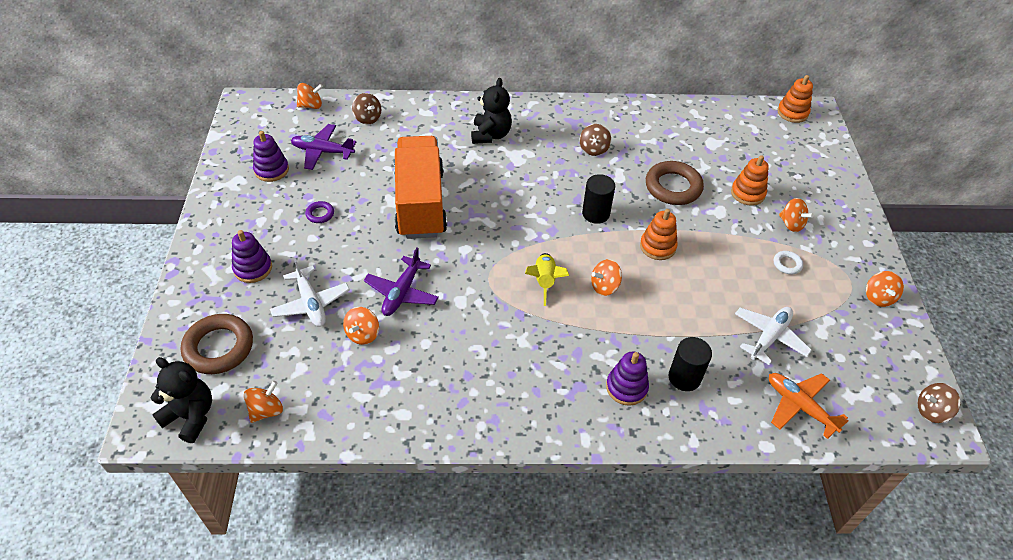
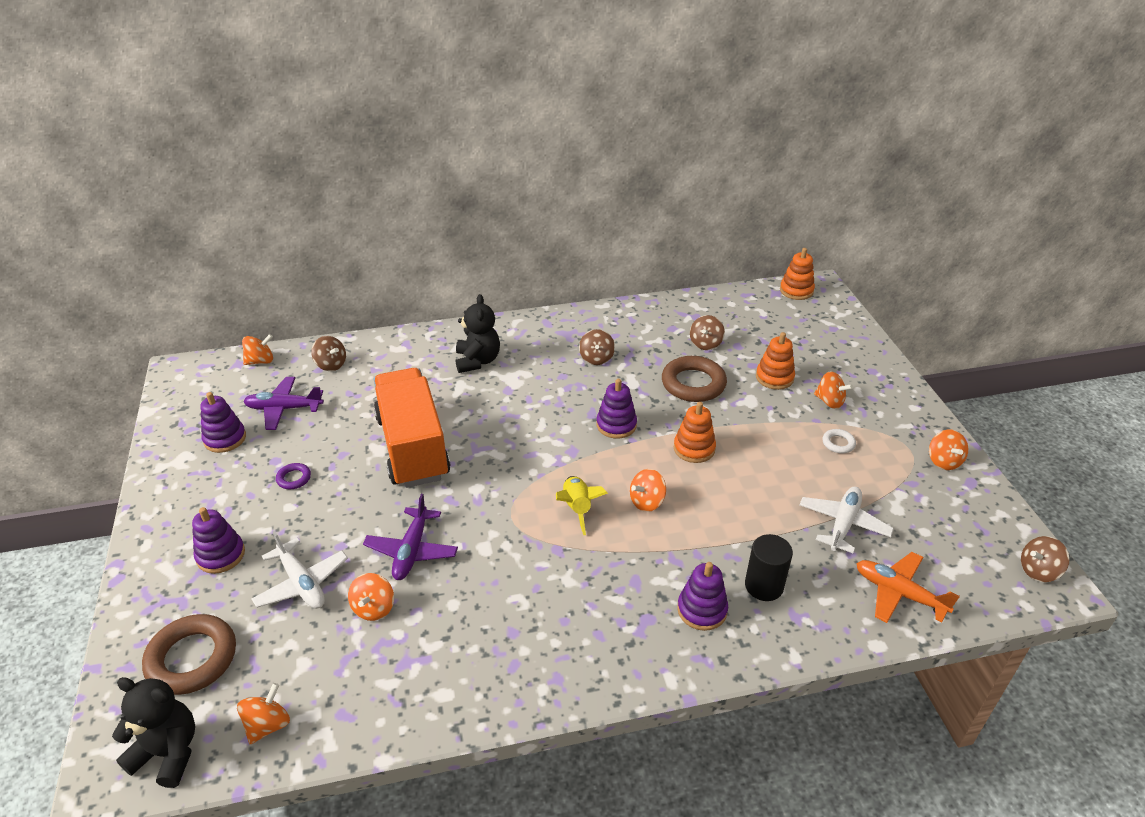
camera: 10 degrees left, 10 degrees down
black cylinder [582,174,615,224] -> purple stacking toy [597,379,637,439]
none -> brown spinning top [690,315,725,350]

